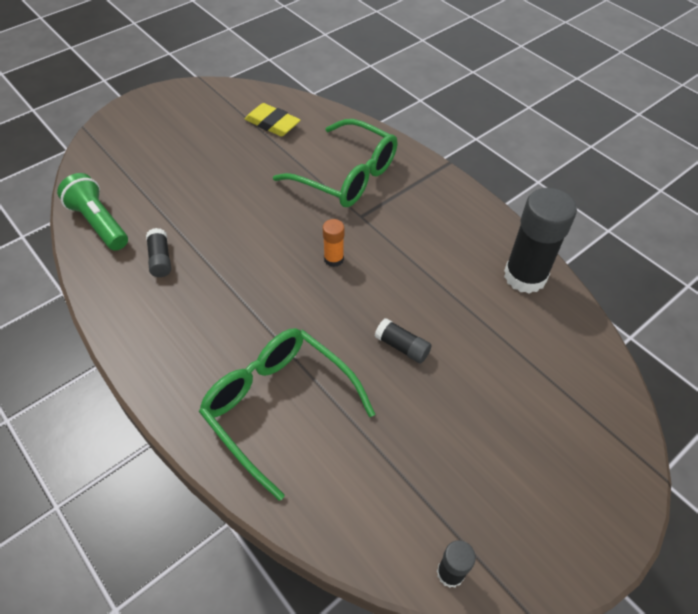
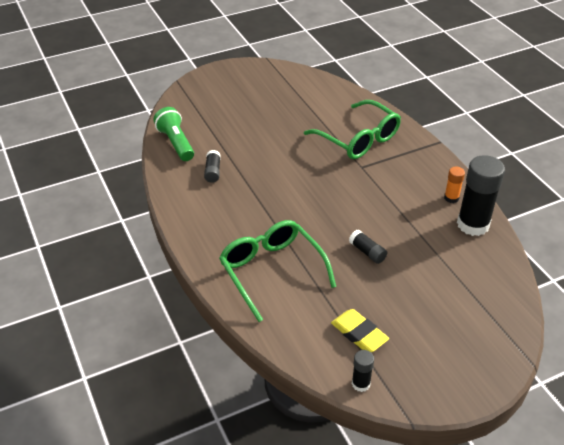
camera: 15 degrees right, 10 degrees down
yellow eraser [245,103,300,137] -> yellow eraser moved to [331,309,389,352]
orange glue stick [323,219,344,267] -> orange glue stick moved to [444,166,465,203]

